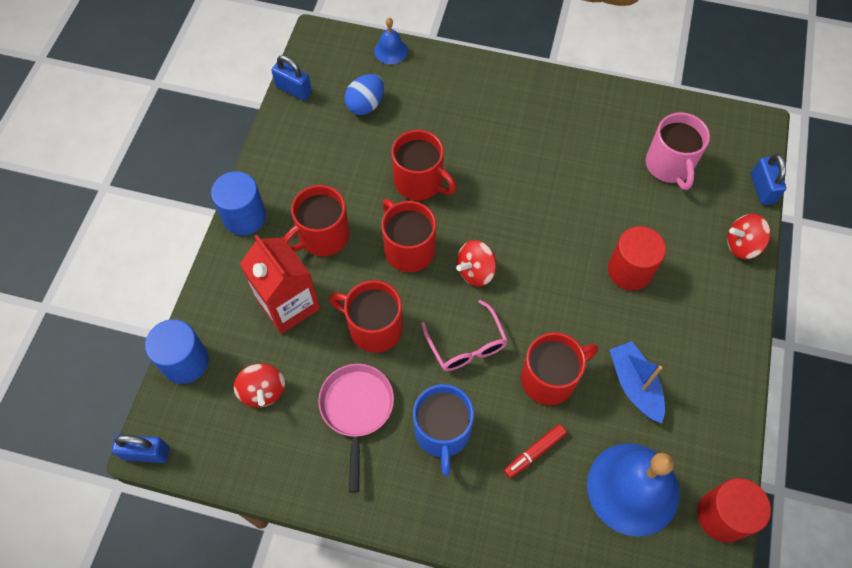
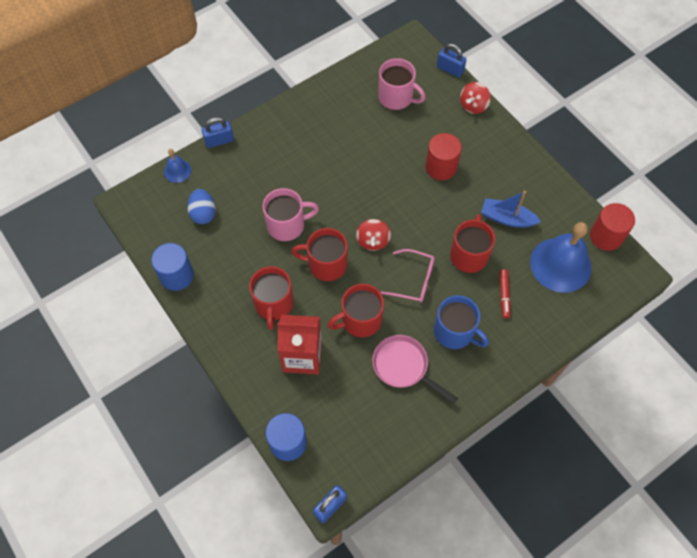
camera: 50 degrees left, 0 degrees up
blue cylinder [211,171,266,235] -> blue cylinder moved to [151,243,194,291]
red spinning top [234,363,285,407] -> none
blue padlock [271,55,312,101] -> blue padlock moved to [202,117,234,148]
red mug [391,130,457,200] -> pink mug [263,188,319,241]

